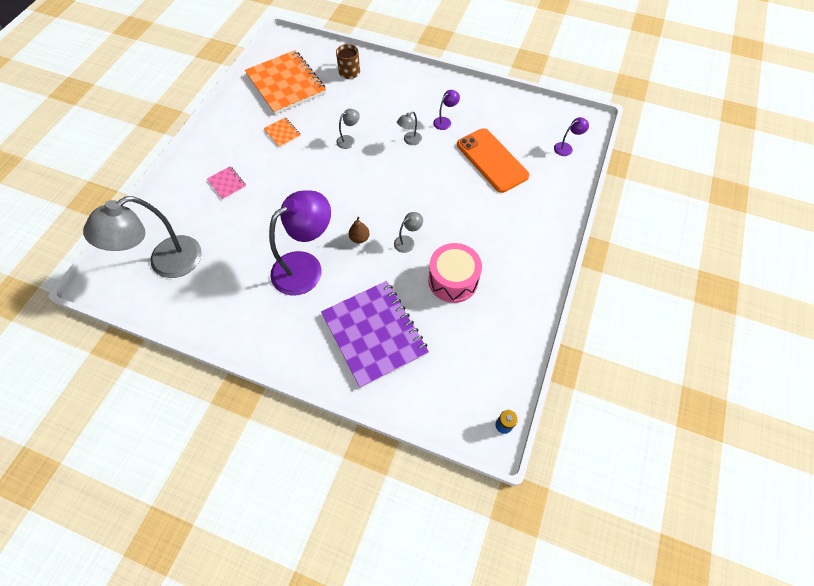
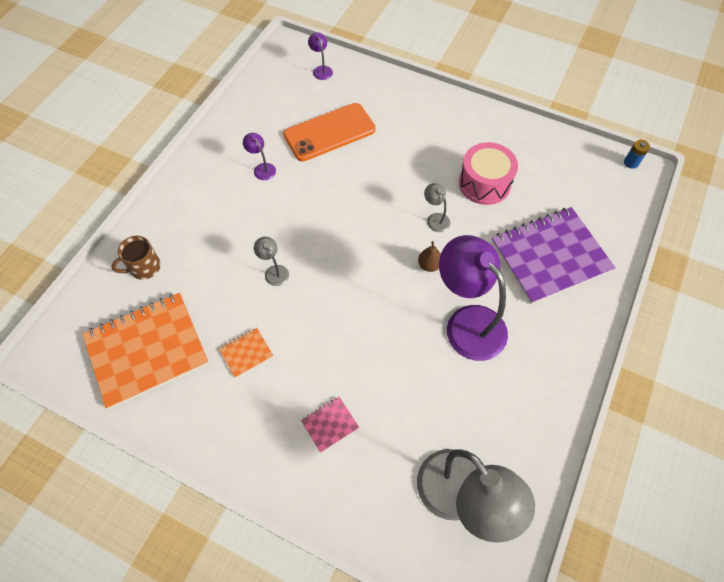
camera: 85 degrees left, 0 degrees up
grey lamp [397,111,422,145] -> none

